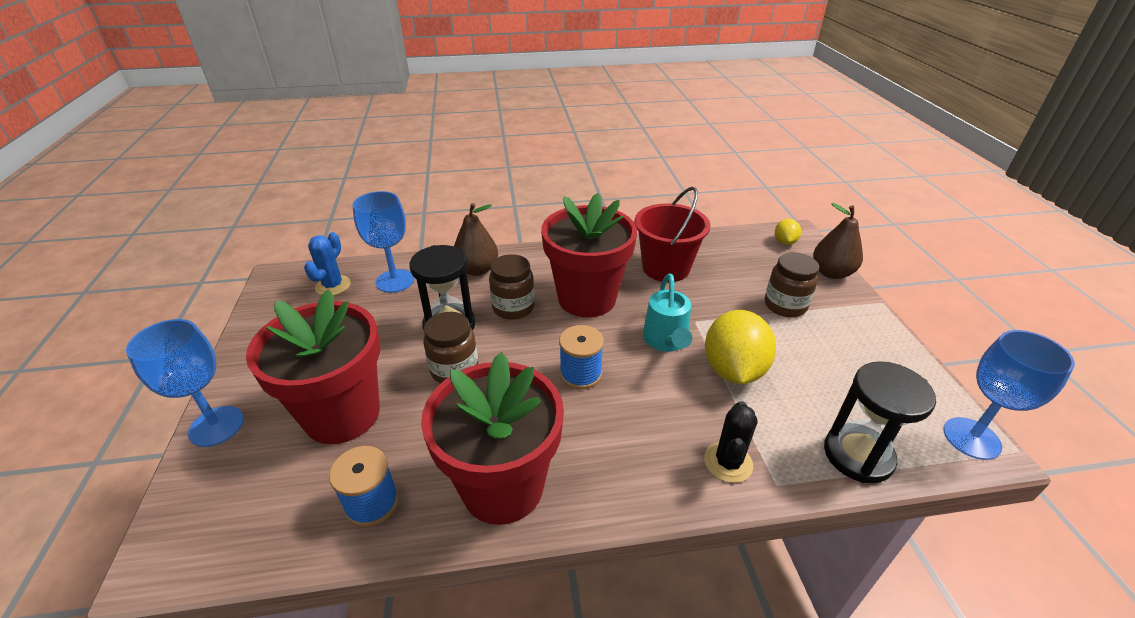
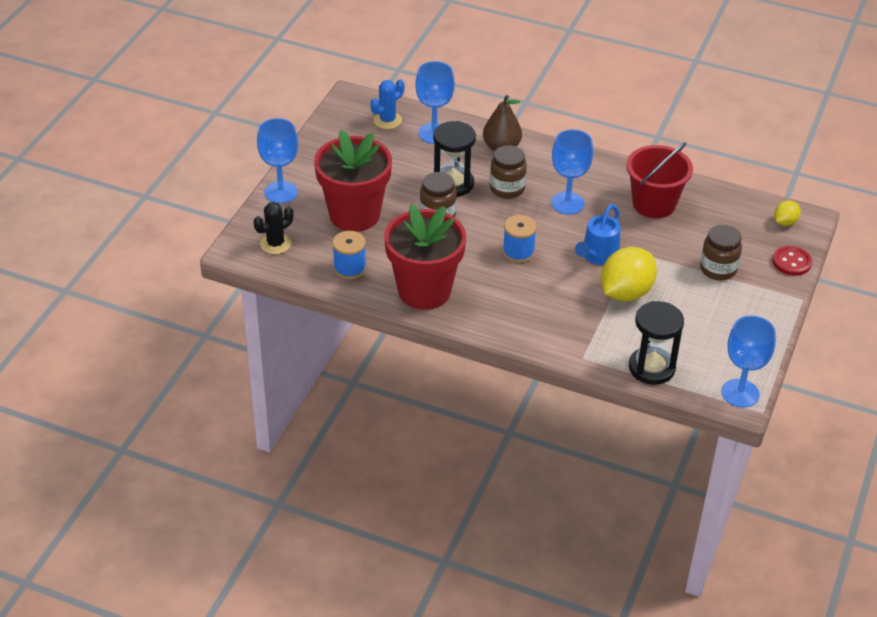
camera: 30 degrees right, 5 degrees up
red flower pot [541,193,637,317] -> blue goblet [551,129,593,215]
turquoise watering can [643,273,692,352] -> blue watering can [575,204,620,265]
black cactus [704,401,757,483] -> black cactus moved to [254,202,293,254]
brown pear [813,203,863,279] -> red button [772,246,812,276]

